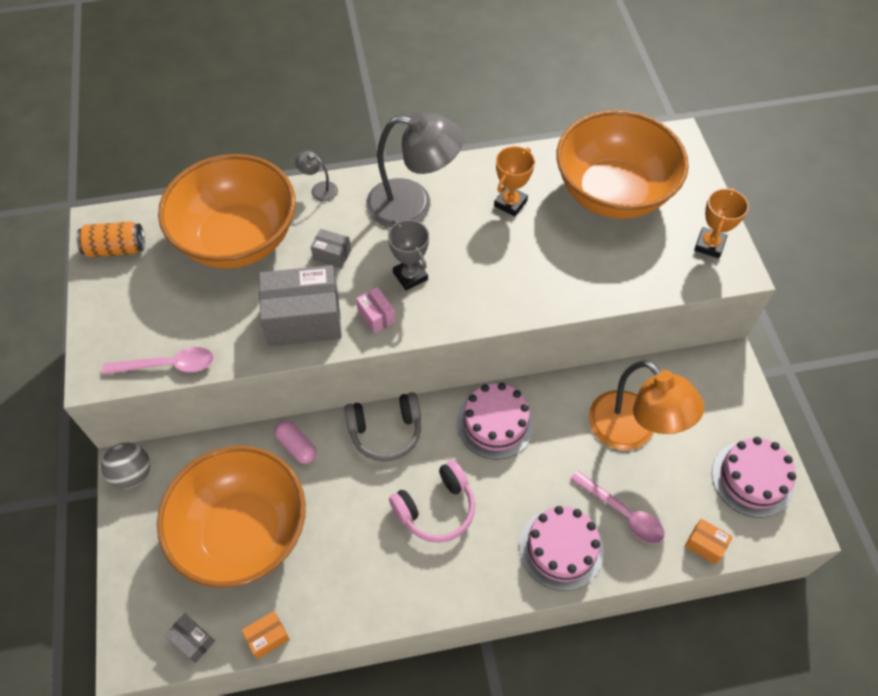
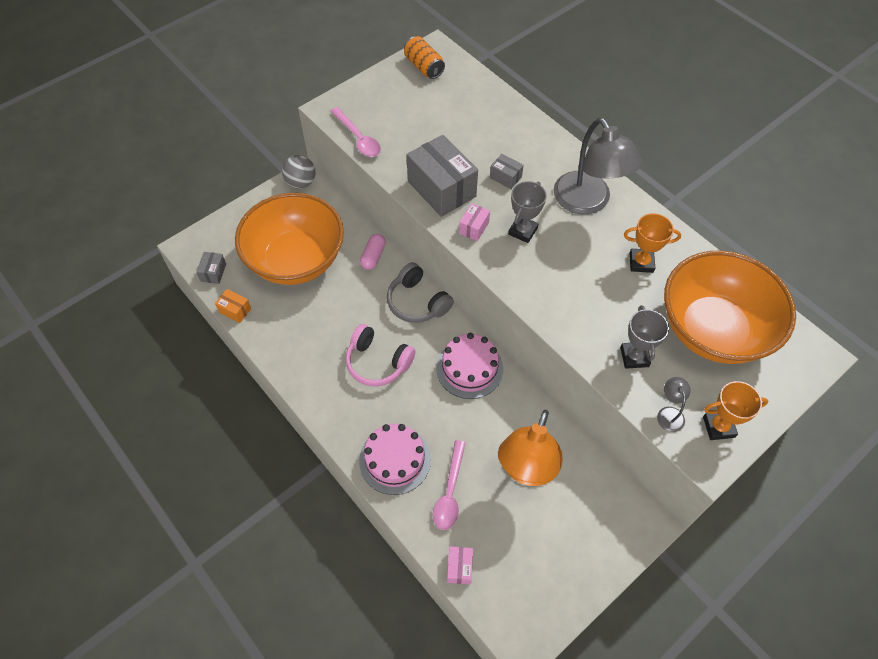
camera: 60 degrees right, 0 degrees up
orange bowl [158,154,296,269] -> none
grey lamp [295,151,338,202] -> grey lamp moved to [657,377,690,432]
grey box [311,229,351,268] -> grey box turned 45 degrees counterclockwise [490,154,524,189]
orange box [685,519,733,565] -> pink box [447,546,473,584]
pink cake [712,437,796,518] -> none
none -> grey trophy [620,305,669,369]

